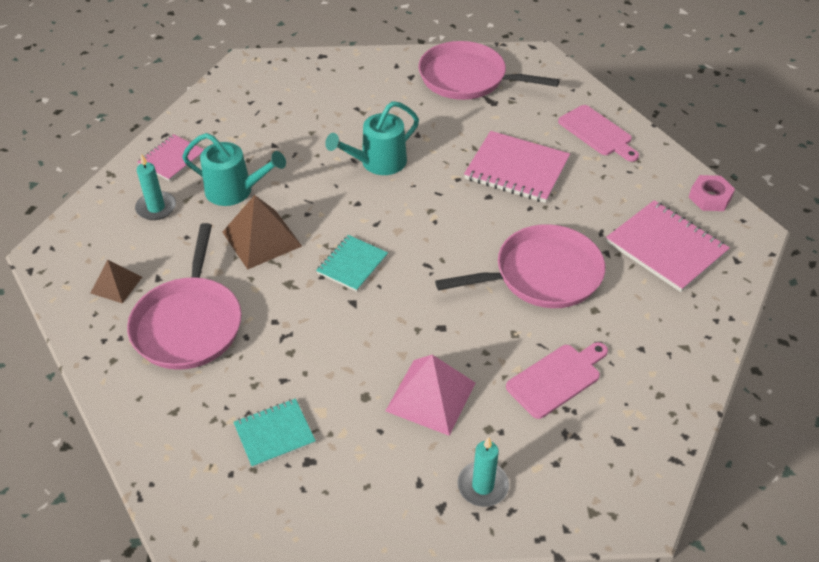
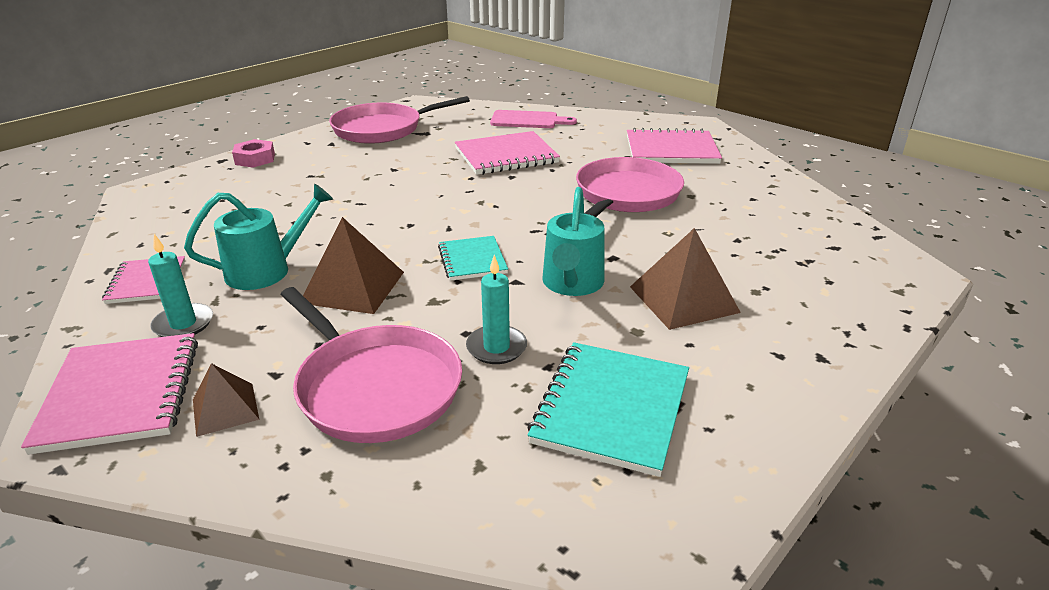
camera: 45 degrees left, 15 degrees down
turquoise notebook [233,398,316,468] -> turquoise notebook [527,342,689,477], size x1.65
turquoise watering can [325,101,419,175] -> turquoise watering can moved to [542,187,604,296]
pink pyramid [386,355,476,436] -> brown pyramid [630,228,741,330]
turquoise candle [457,437,509,507] -> turquoise candle moved to [466,255,527,364]
pink cutting board [506,342,608,419] -> none
pink nut [689,175,735,211] -> pink nut moved to [232,139,275,168]
none -> pink notebook [21,333,198,455]

